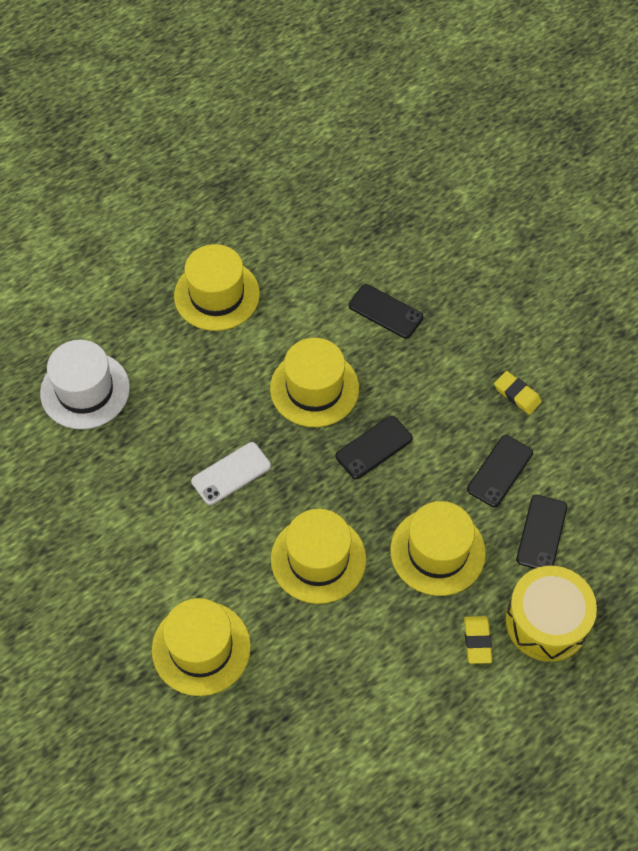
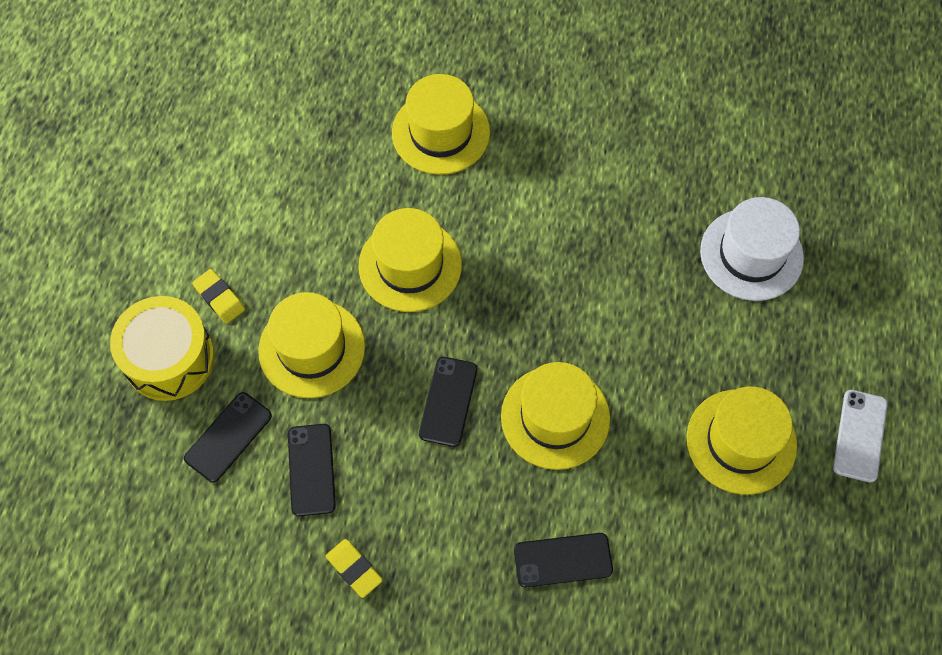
camera: 140 degrees right, 5 degrees up
white phone [191,442,271,505] -> white phone moved to [833,390,888,482]
yellow eraser [494,371,542,415] -> yellow eraser turned 45 degrees clockwise [326,539,383,598]
black phone [516,495,567,569] -> black phone turned 60 degrees clockwise [184,392,272,482]

